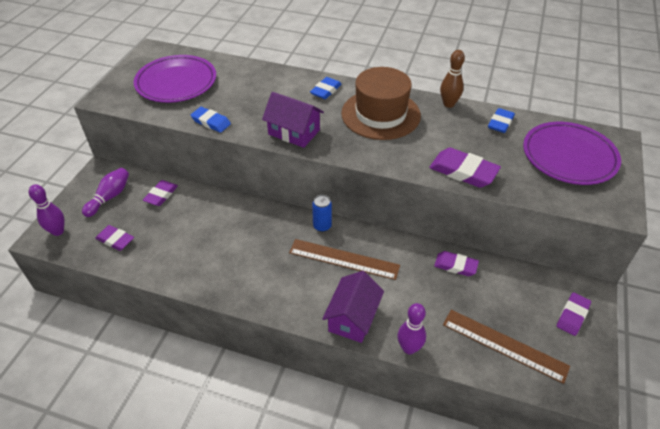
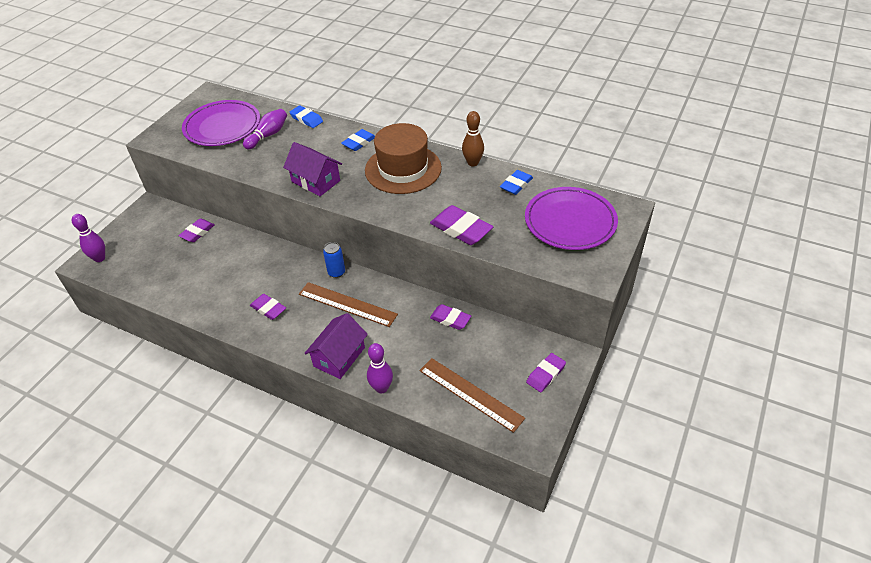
camera: 10 degrees right, 0 degrees up
purple bowling pin [82,168,129,217] -> purple bowling pin moved to [243,109,287,149]
purple eraser [95,225,134,251] -> purple eraser moved to [250,294,286,320]
blue eraser [191,107,231,133] -> blue eraser moved to [289,105,323,128]

